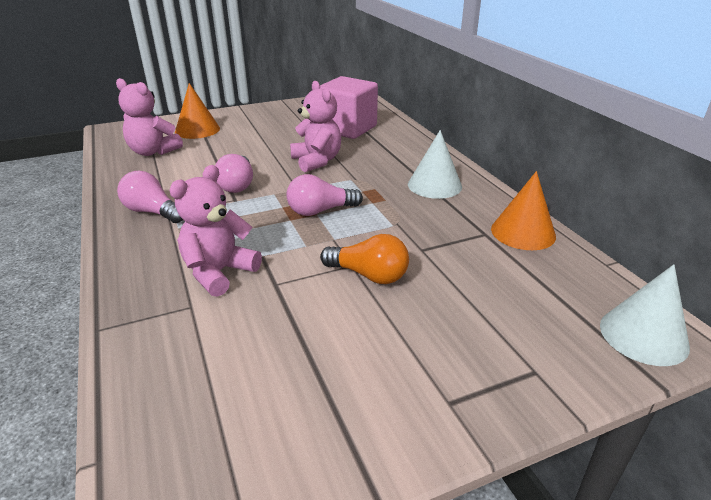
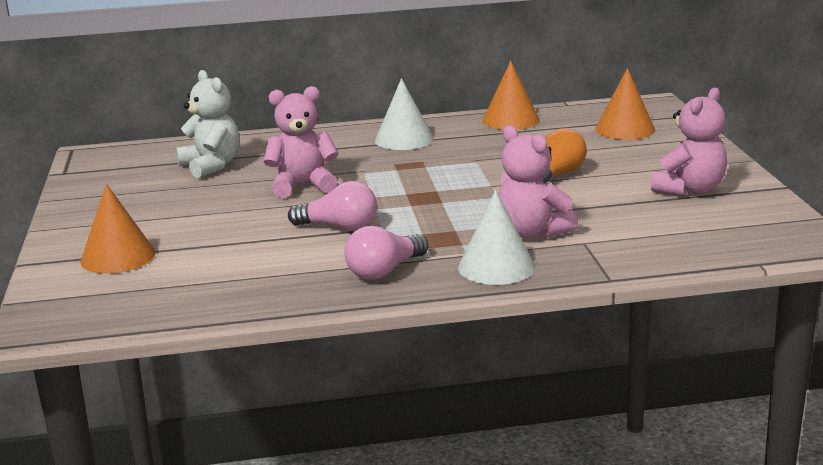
camera: 75 degrees left, 10 degrees down
pink teddy bear [116,78,183,156] -> pink teddy bear moved to [651,87,727,196]
pink light bulb [286,174,363,216] -> none
pink cube [320,76,378,139] -> white teddy bear [176,70,240,178]
white cone [600,264,690,366] -> white cone moved to [458,190,535,285]
none -> orange cone [595,68,655,140]

